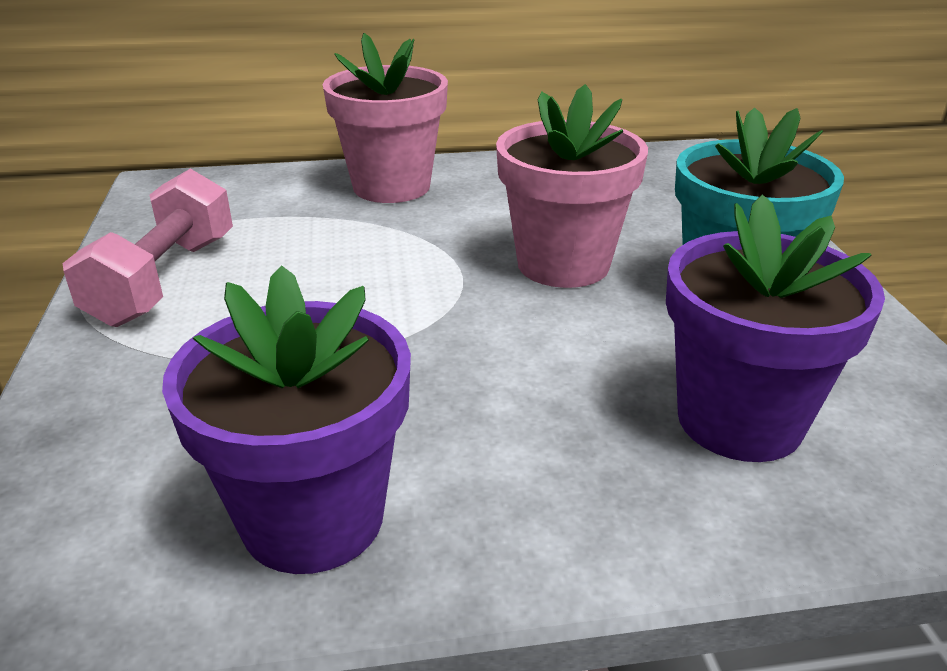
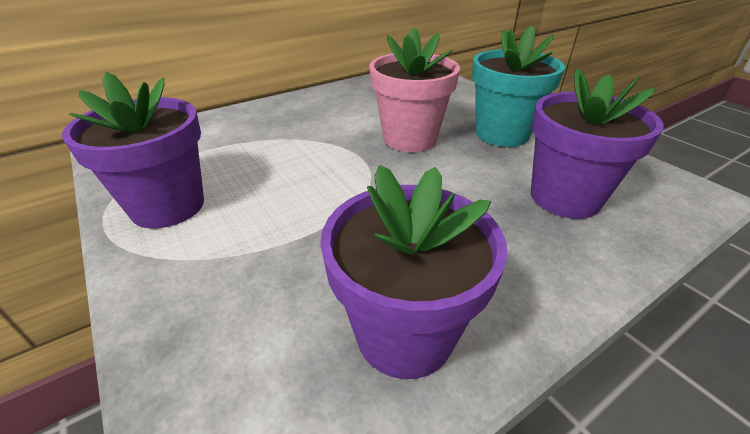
camera: 25 degrees left, 5 degrees up
pink dumbbell [63,169,233,327] -> purple flower pot [62,72,204,229]
pink flower pot [323,33,448,203] -> none

